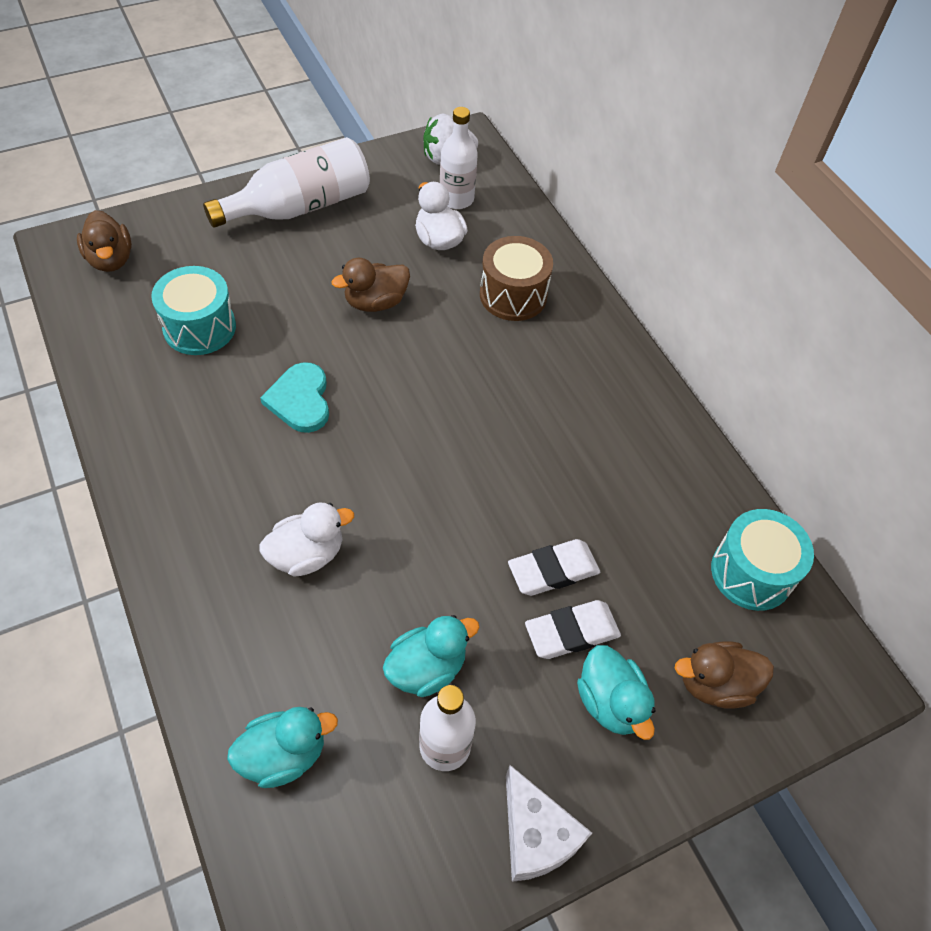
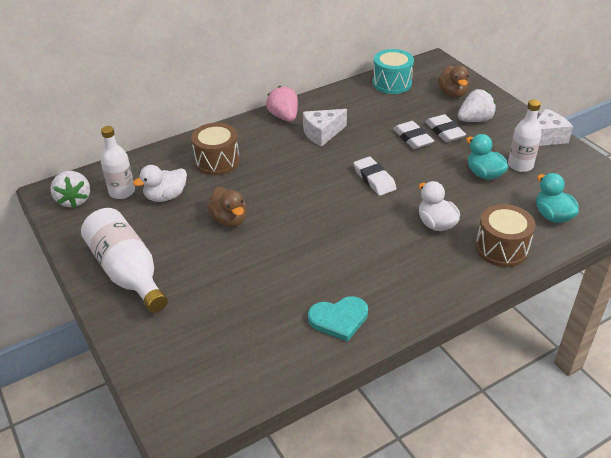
camera: 90 degrees left, 15 degrees down
brown duck [77,210,132,272] -> none
turquoise drum [151,266,236,355] -> none
turquoise heart [260,362,329,433] -> turquoise heart moved to [308,296,368,342]
turquoise duck [577,645,655,740] -> white strawberry [458,89,496,122]
none -> pink strawberry [266,86,298,122]
none -> white cheese [303,109,347,147]
none -> white eraser [353,157,397,196]
none -> brown drum [475,204,535,267]

